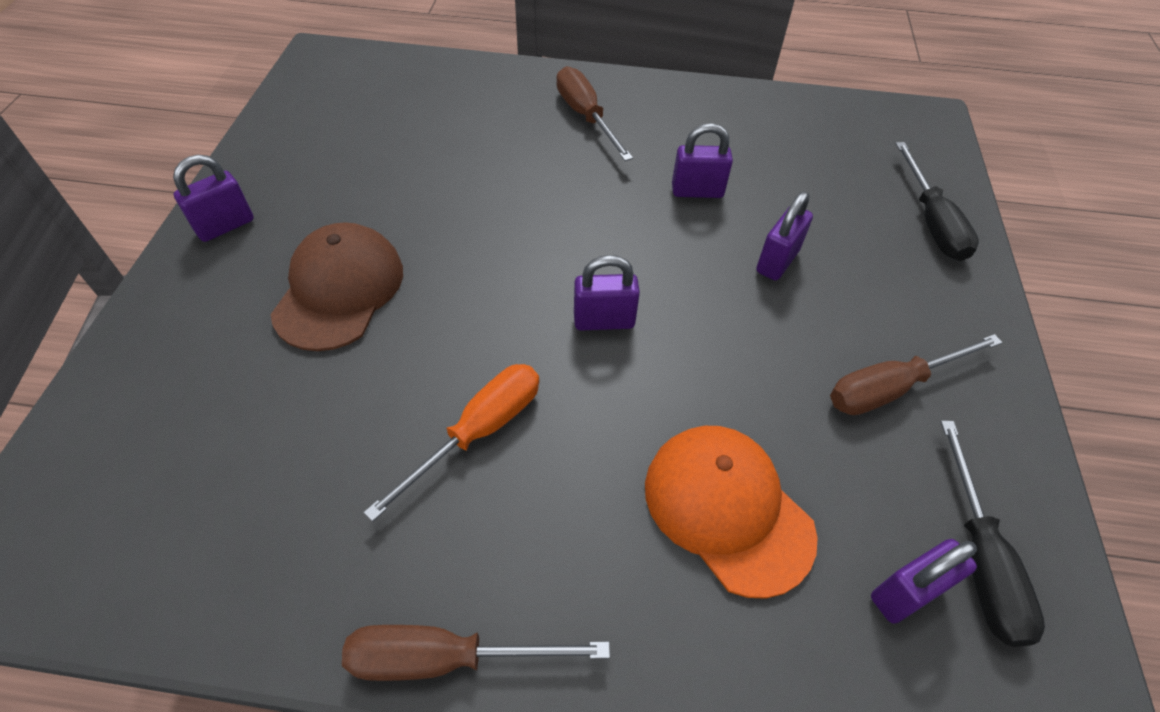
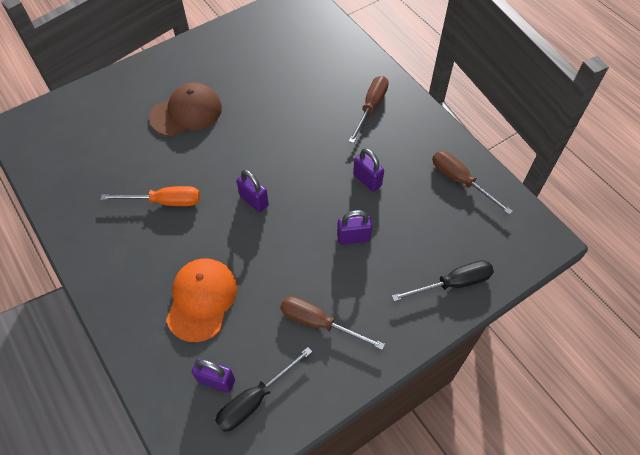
camera: 50 degrees right, 5 degrees up
purple padlock [173,155,254,242] -> none
brown screwdriver [342,625,610,681] -> brown screwdriver moved to [432,151,513,215]
black screwdriver [895,142,979,261] -> black screwdriver turned 150 degrees counterclockwise [392,260,494,302]

